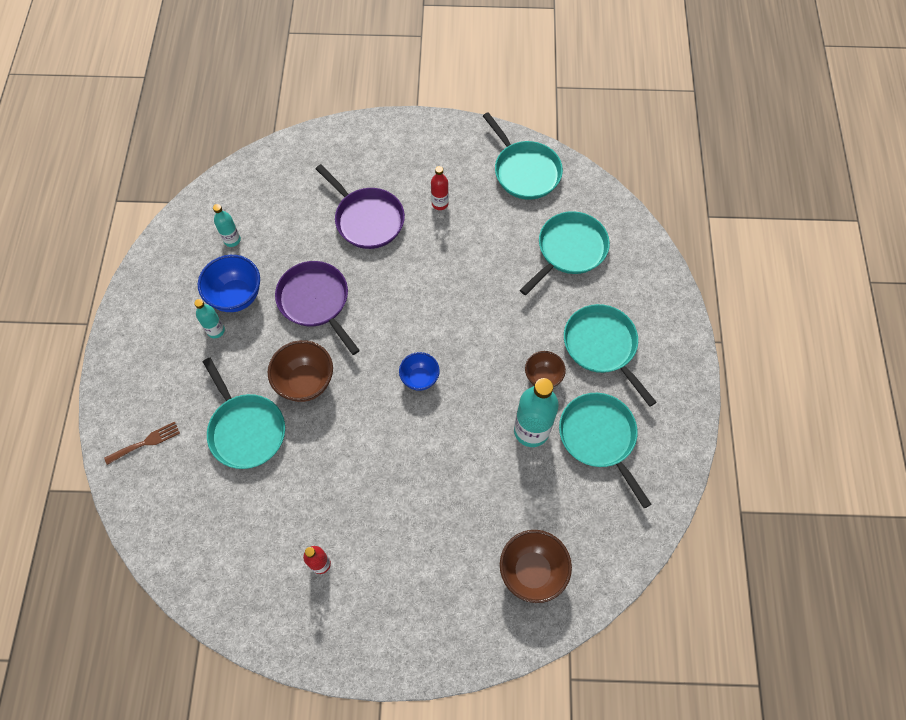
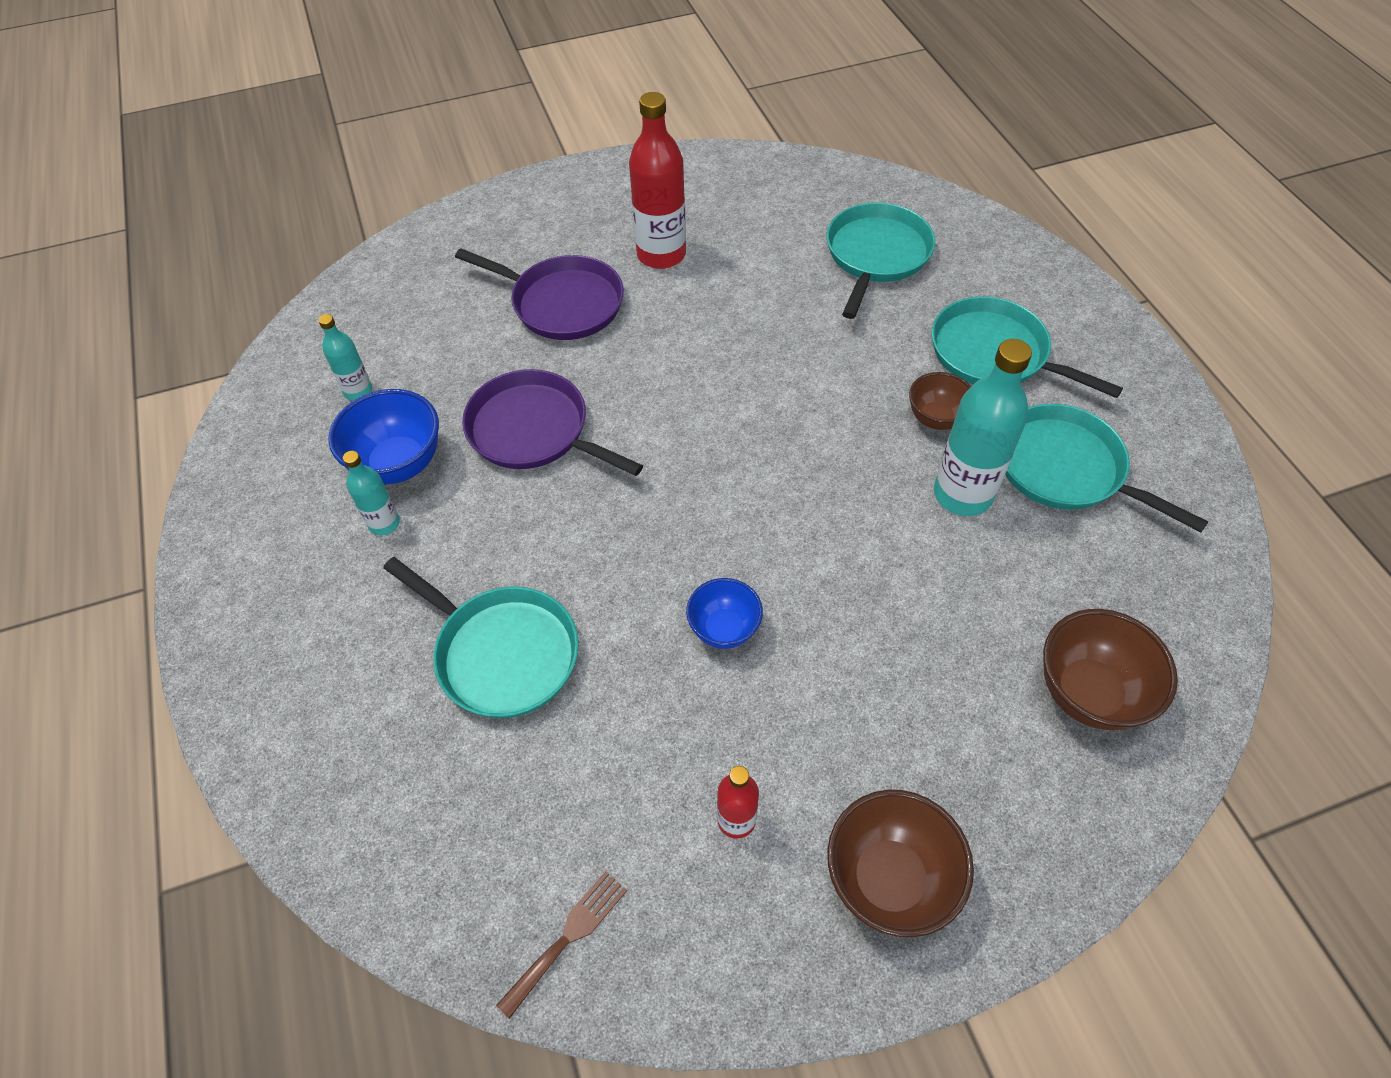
camera: 20 degrees left, 10 degrees down
brown fork [104,422,180,465] -> brown fork moved to [496,871,627,1019]
brown bowl [268,340,333,402] -> brown bowl moved to [827,790,974,937]
blue bowl [399,352,440,391] -> blue bowl moved to [686,578,763,649]
red bottle [431,166,449,210] -> red bottle [629,92,686,269], size x1.89
turquoise pan [483,112,563,200] -> none

